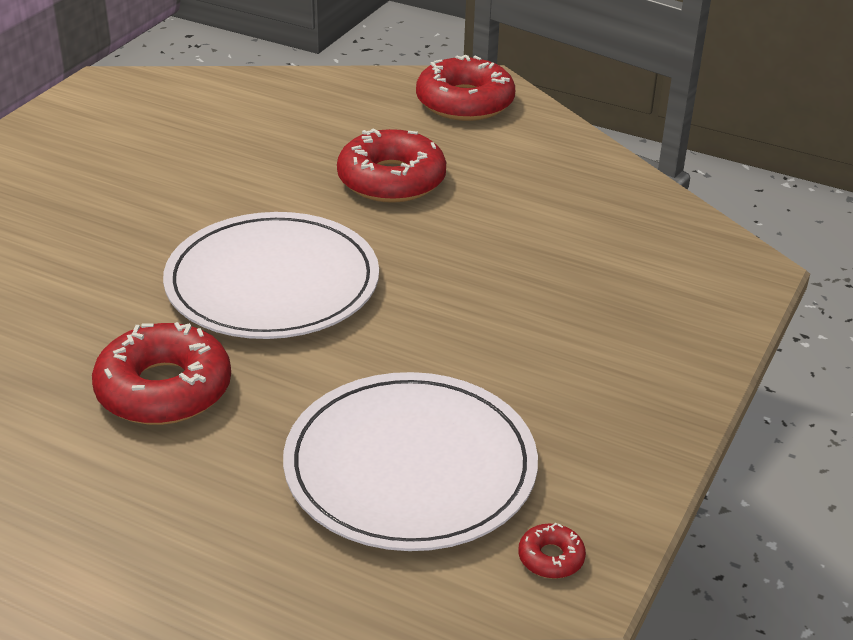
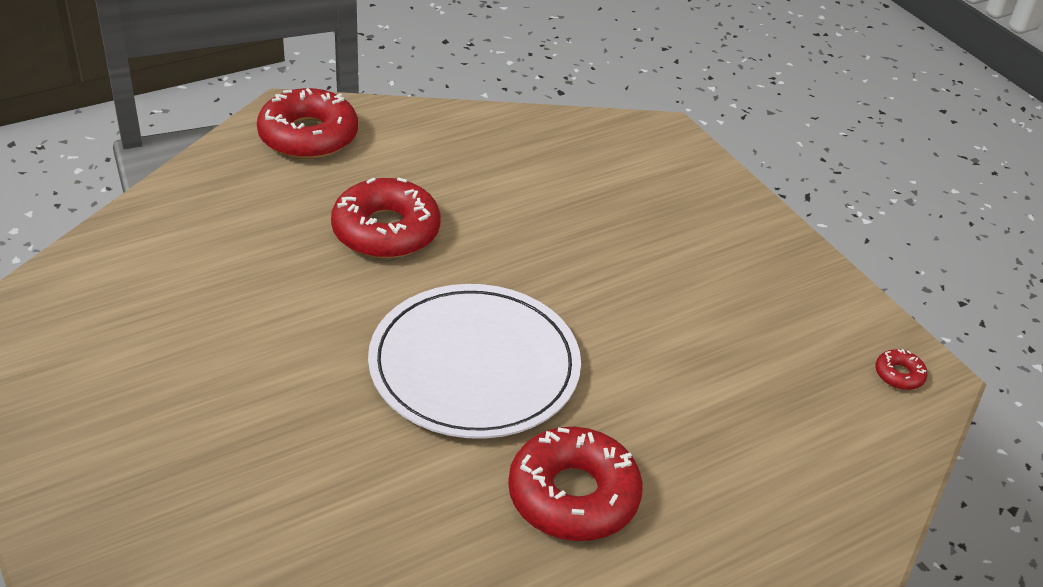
camera: 60 degrees left, 5 degrees up
white plate [283,372,538,551] -> none

